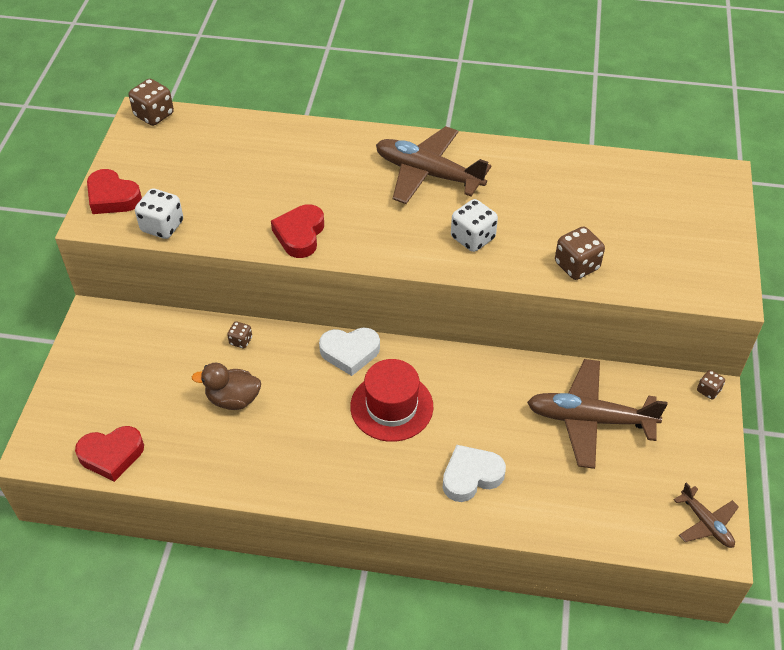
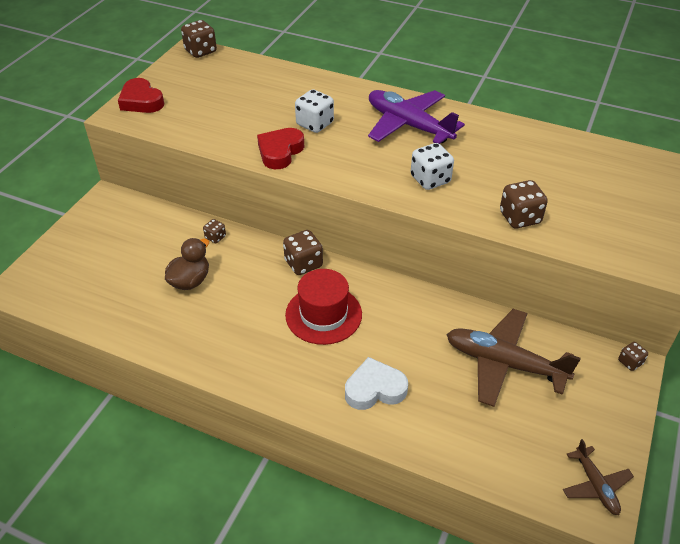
camera: 15 degrees right, 5 degrees down
red heart [75,426,144,482] -> none
white dice [135,188,183,239] -> white dice moved to [295,89,334,133]
brown duck [192,363,261,410] -> brown duck turned 105 degrees clockwise [165,238,209,290]
white heart [319,328,380,376] -> brown dice [283,230,323,275]
brown plane [376,126,491,204] -> purple plane [368,90,465,144]

